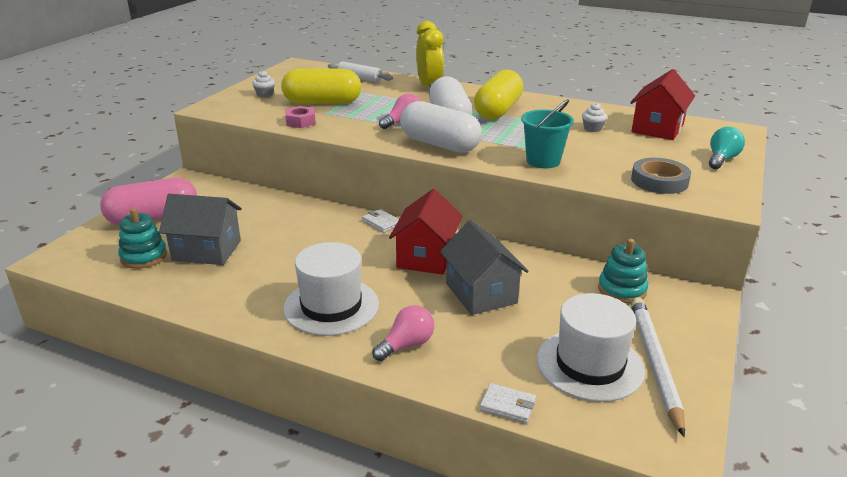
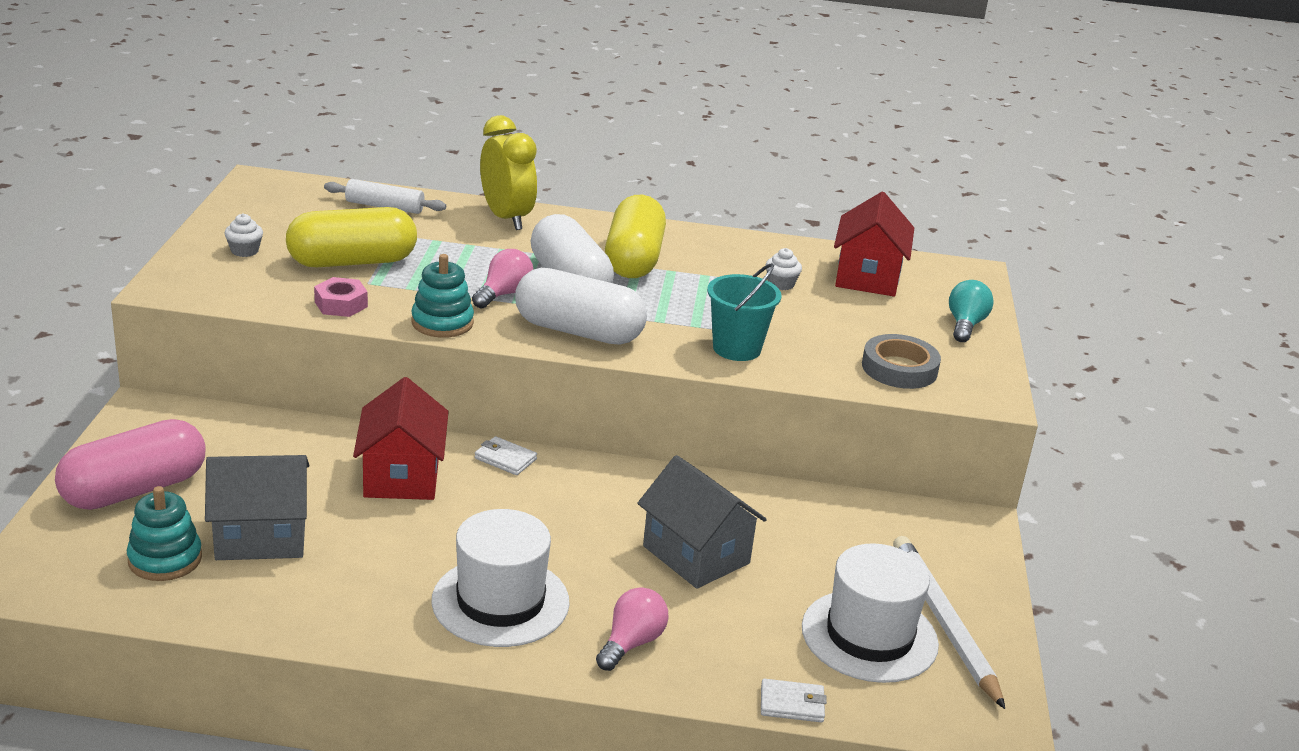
camera: 20 degrees left, 0 degrees up
red house [389,189,462,275] -> red house moved to [353,377,449,500]
turquoise stacking toy [598,239,648,303] -> turquoise stacking toy moved to [411,254,474,338]

